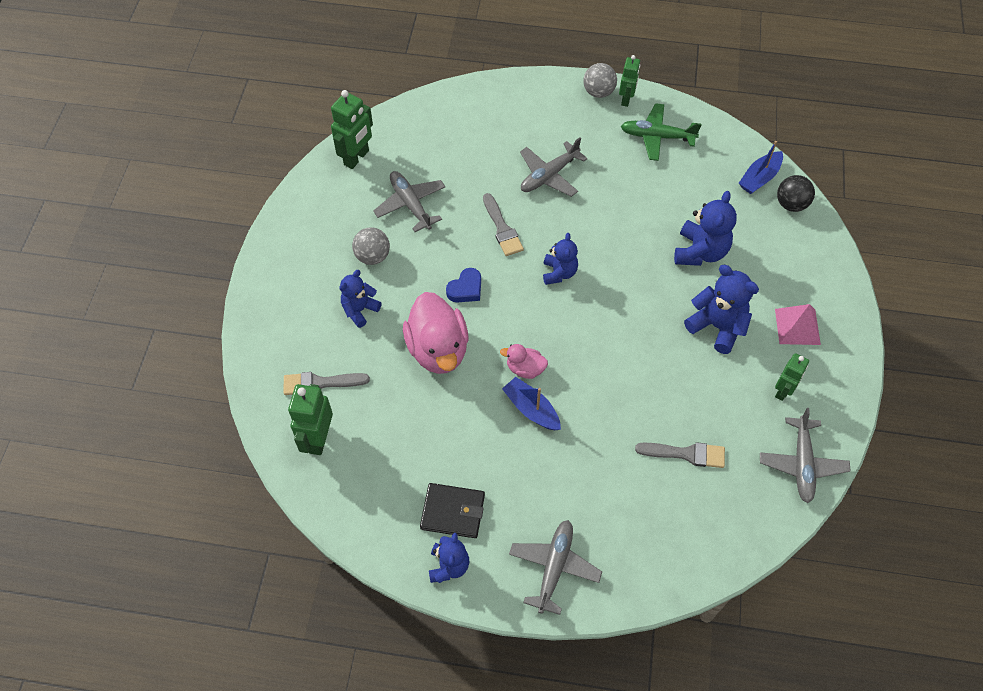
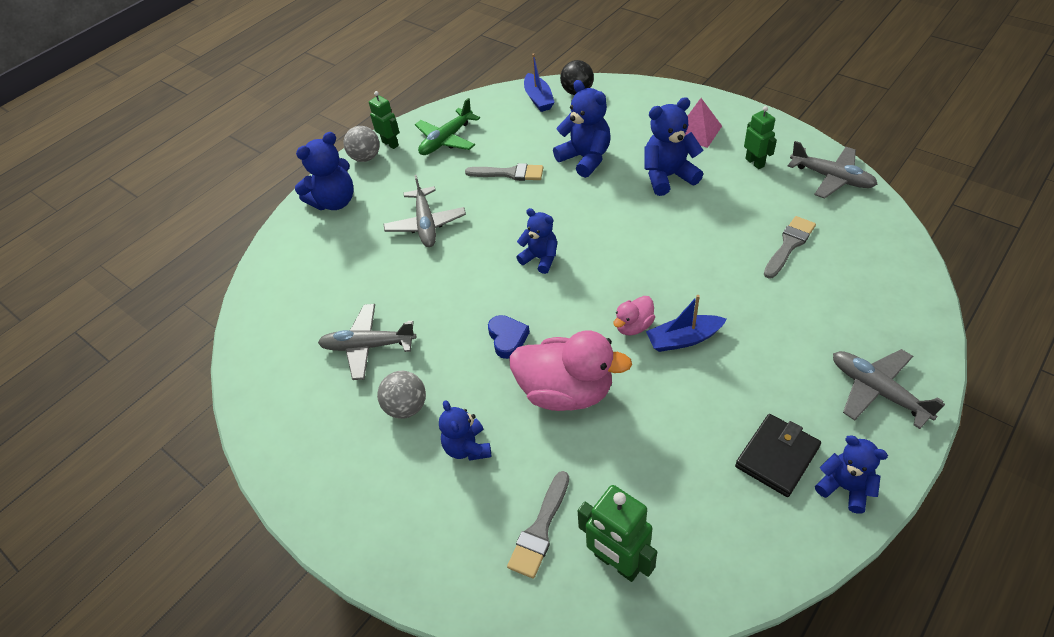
camera: 55 degrees left, 10 degrees down
green robot [331,90,373,169] -> none
grey brush [483,193,524,256] -> grey brush moved to [465,163,543,181]
none -> blue teddy bear [295,132,354,210]

